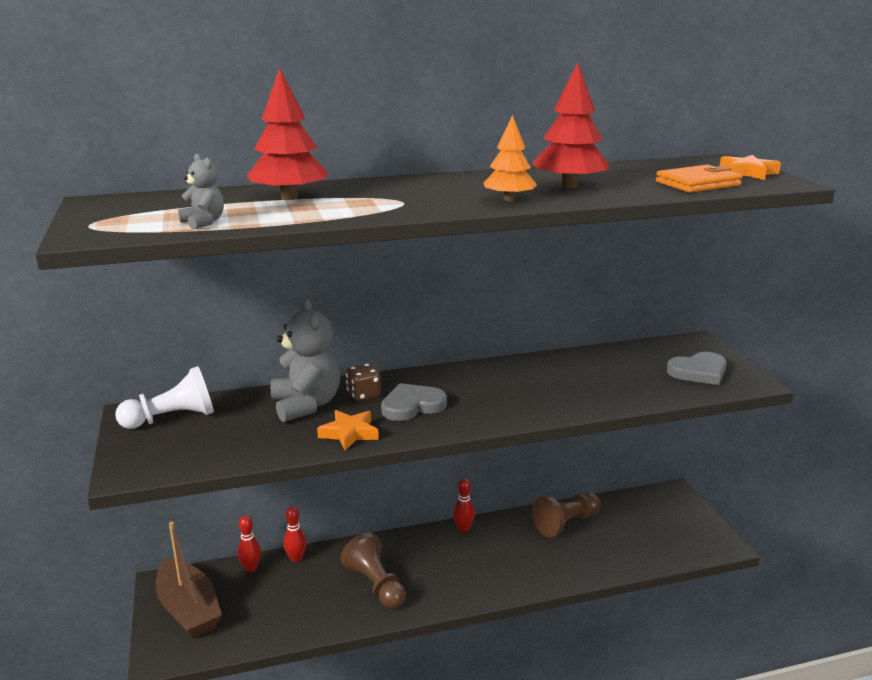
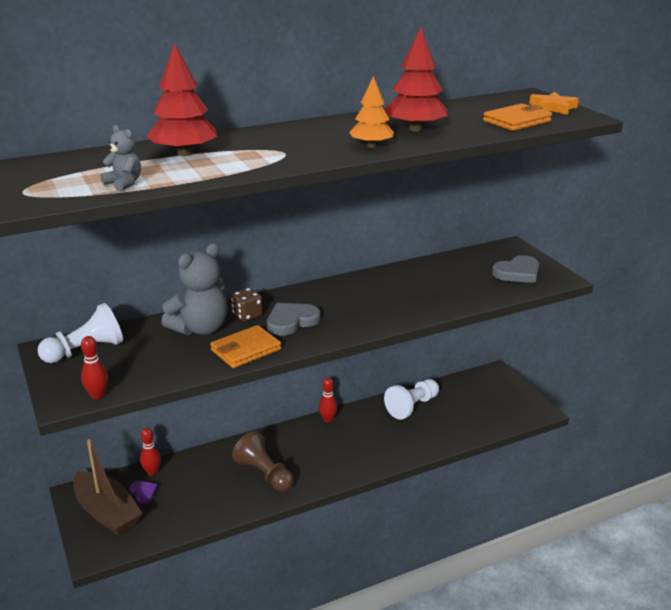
camera: 10 degrees left, 5 degrees up
grey teddy bear [271,298,340,422] -> grey teddy bear turned 75 degrees clockwise [161,243,227,335]
red bowling pin [283,506,306,562] -> red bowling pin moved to [81,336,108,399]
orange star [317,410,379,450] -> orange wallet [210,325,281,368]
brown pawn [532,492,601,537] -> white pawn [384,379,439,420]
none -> purple heart [130,481,157,504]

